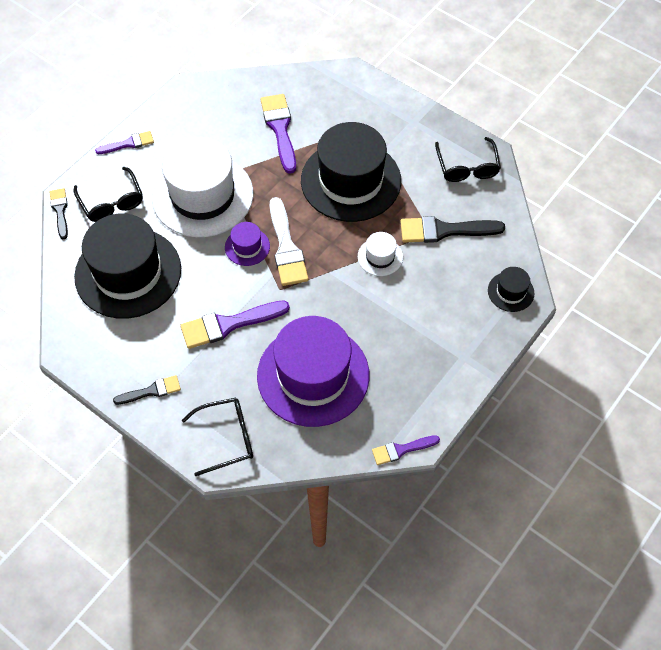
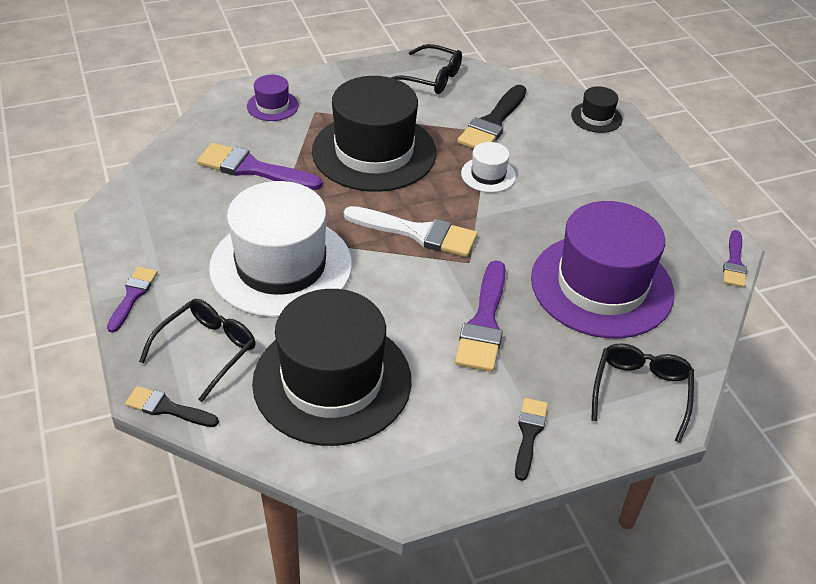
camera: 60 degrees left, 15 degrees down
black glasses [73,167,143,222] -> black glasses turned 60 degrees counterclockwise [139,299,256,402]
purple hat [225,222,270,266] -> purple hat moved to [247,75,299,121]

